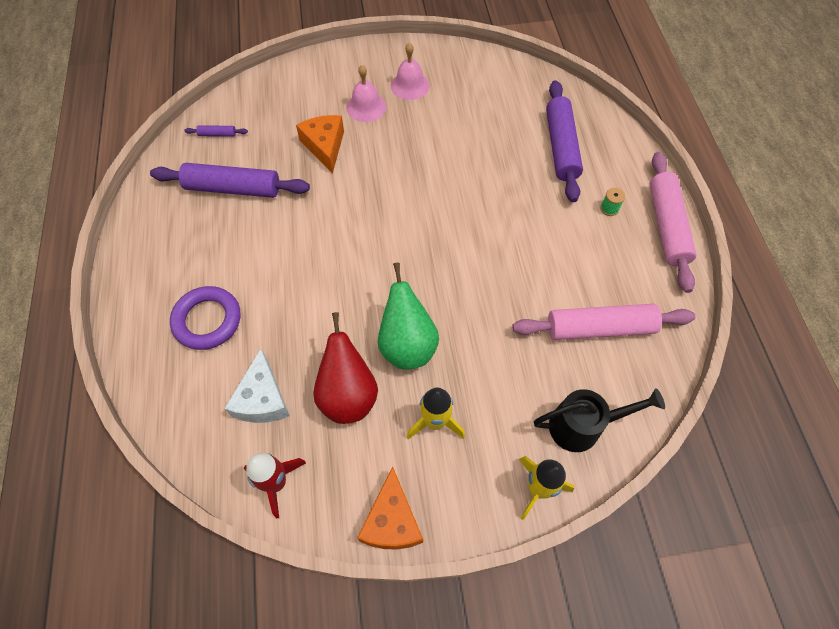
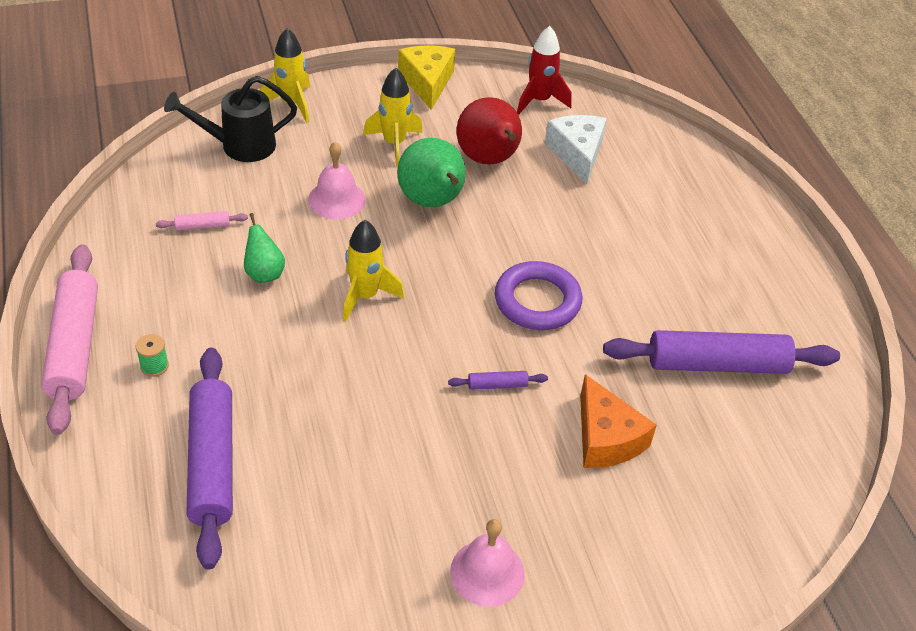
camera: 170 degrees right, 15 degrees down
purple ring [170,286,241,350] -> purple ring moved to [495,261,582,330]
purple rolling pin [184,125,248,137] -> purple rolling pin moved to [448,371,548,390]
pink bell [347,65,386,122] -> pink bell moved to [308,142,366,220]
orange cheese [357,466,423,549] -> yellow cheese [398,46,455,110]
pink rolling pin [513,304,695,340] -> pink rolling pin [156,211,248,231], size x0.41
none -> green pear [244,213,285,283]
none -> yellow rocket [343,220,404,321]

